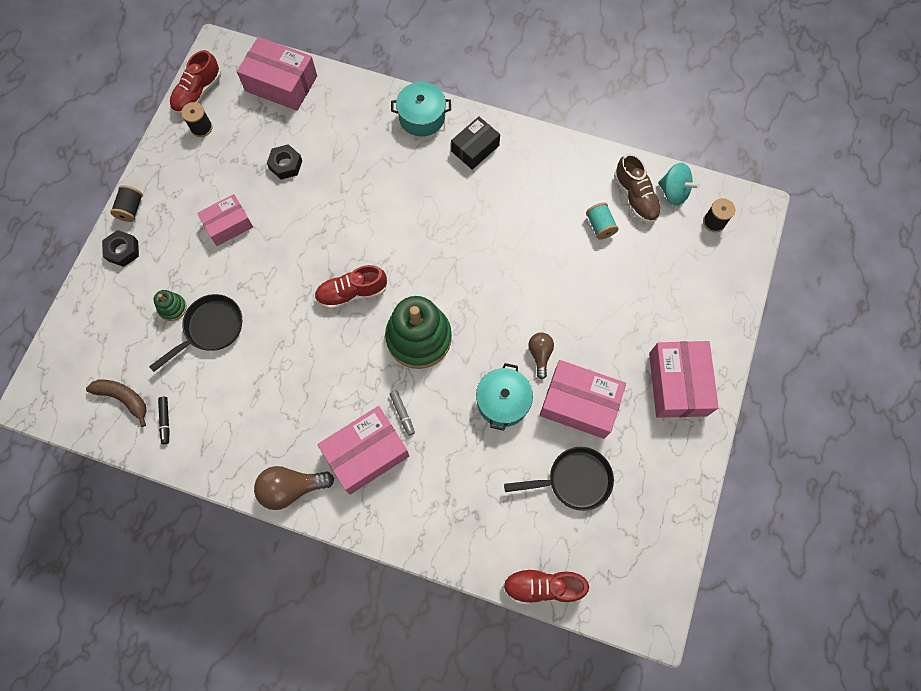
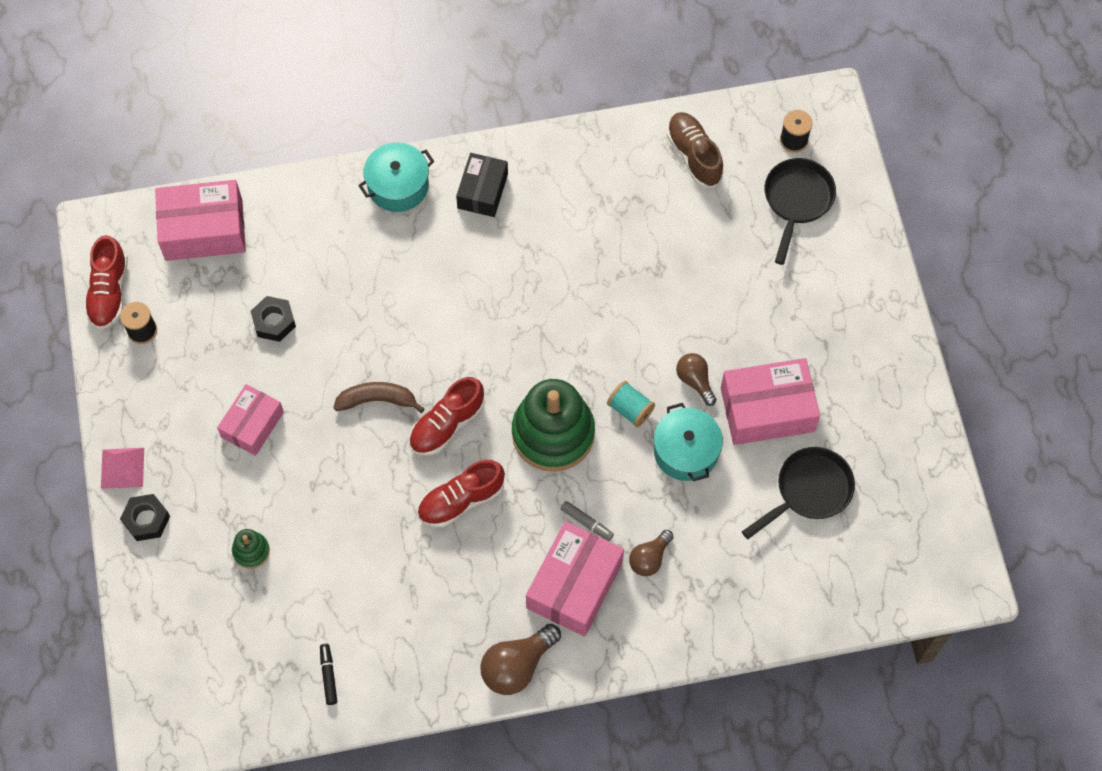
camera: 30 degrees left, 5 degrees down
brown banana [86,380,146,427] -> brown banana moved to [333,382,425,413]
black spool [110,185,143,222] -> pink pyramid [101,448,144,489]
black pan [149,294,242,372] -> black pan moved to [764,158,836,265]
black marker [158,397,170,444] -> black marker turned 150 degrees counterclockwise [320,644,337,705]
red shoe [503,569,589,604] -> red shoe moved to [417,460,505,528]
turquoise spool [586,202,619,240] -> turquoise spool moved to [607,381,655,427]
brown shoe [614,153,661,223] -> brown shoe turned 150 degrees counterclockwise [666,112,724,187]
pink box [649,341,719,418] -> none
turquoise spinning top [658,163,700,206] -> none
none -> brown light bulb [629,530,674,576]

